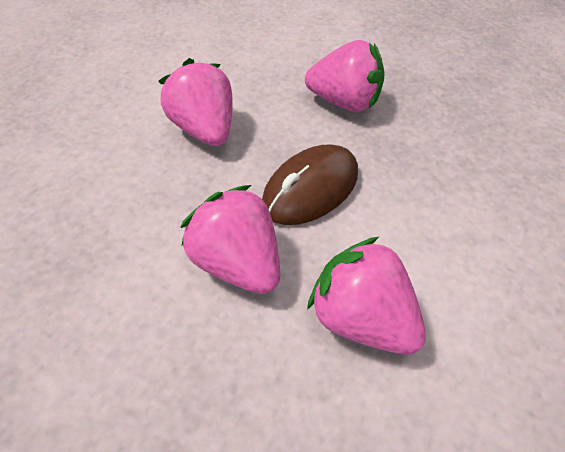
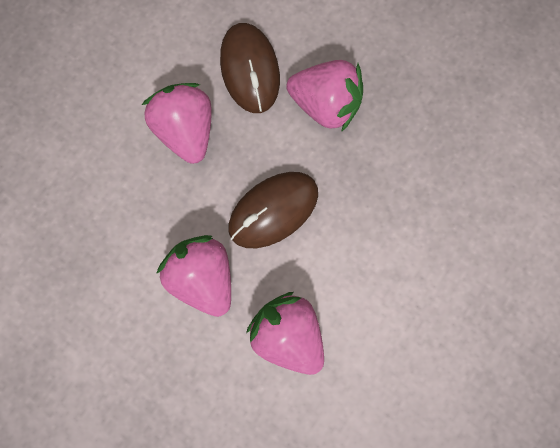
camera: 10 degrees right, 25 degrees up
none -> brown mouse [220,23,280,113]

